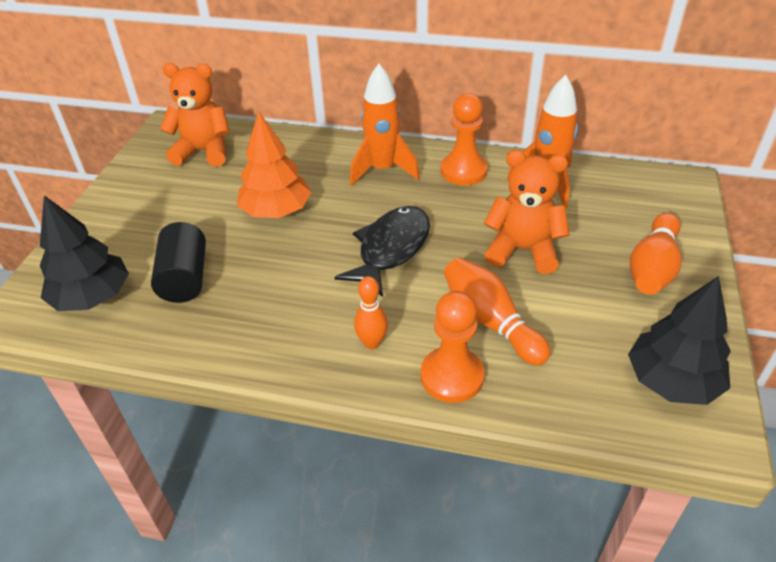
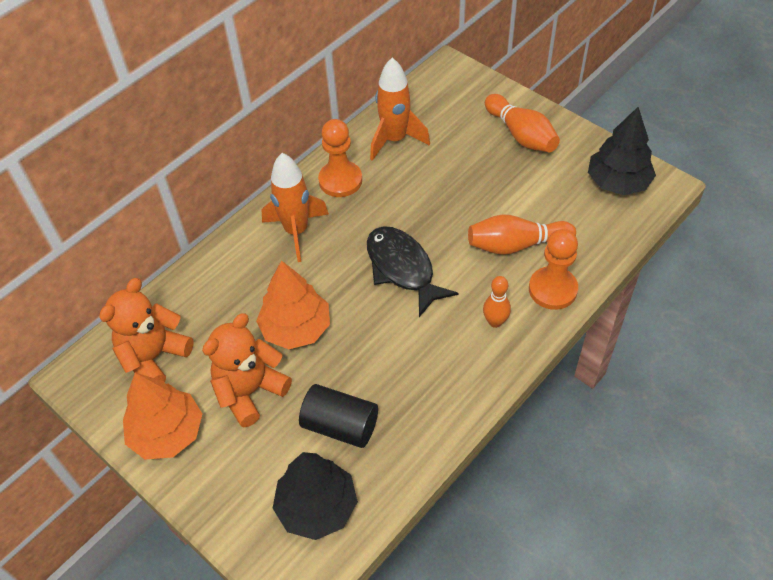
camera: 60 degrees left, 10 degrees up
orange teddy bear [484,150,570,274] -> orange teddy bear moved to [202,313,292,427]
none -> orange tree [123,373,202,459]

